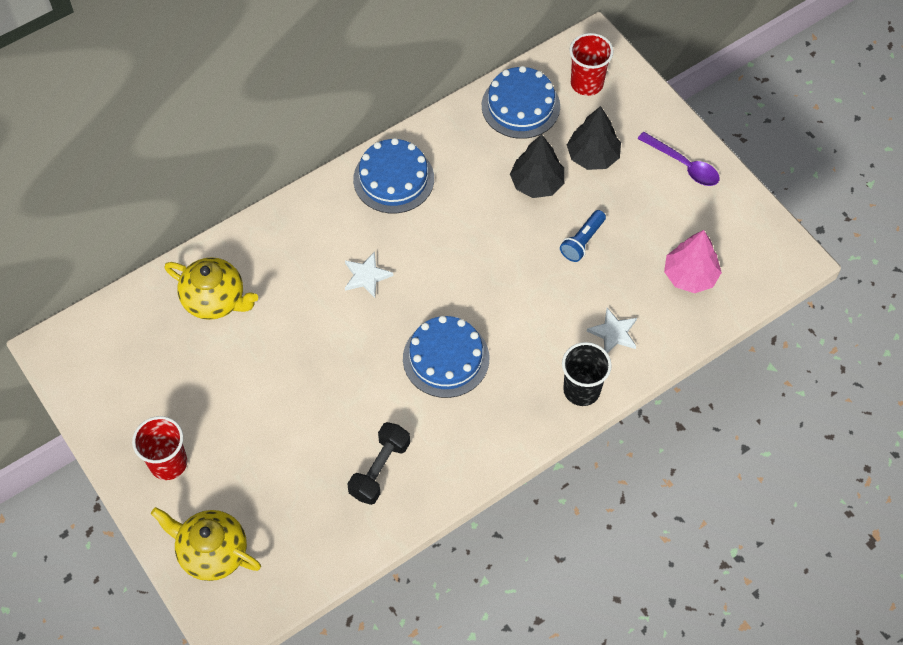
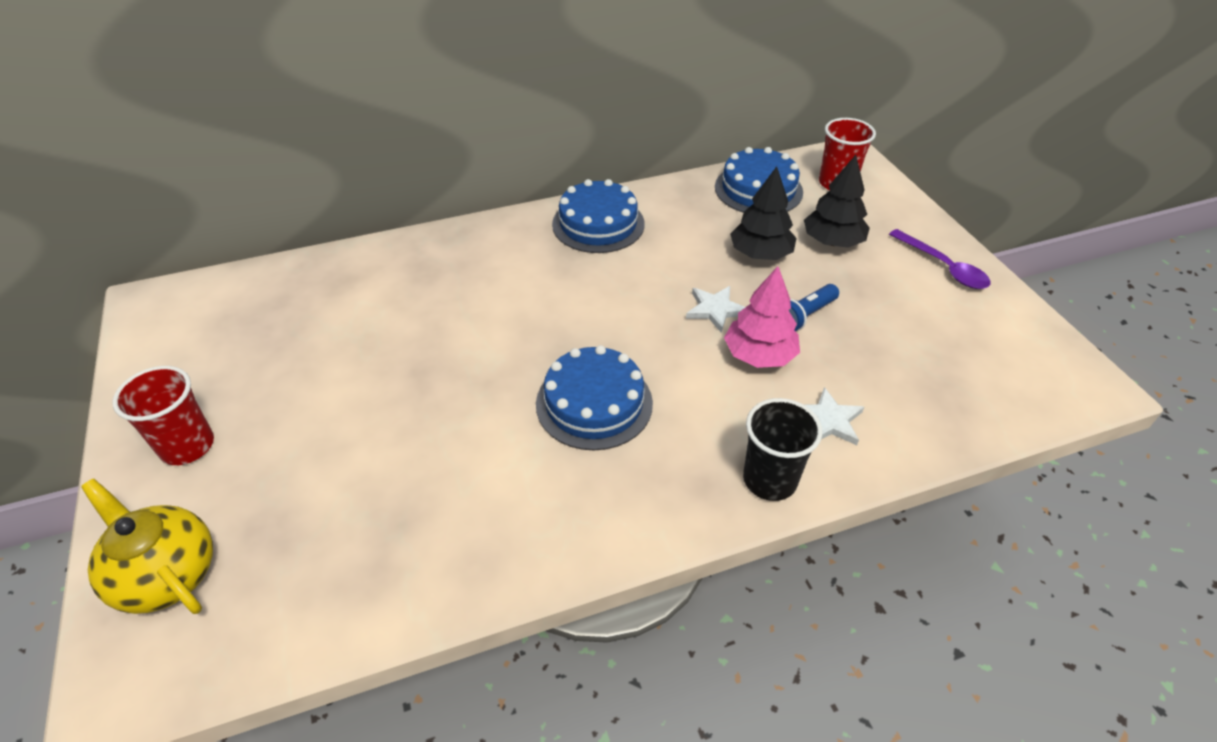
camera: 15 degrees right, 15 degrees down
yellow teapot [165,257,258,320] -> none
white star [345,251,393,298] -> white star moved to [686,286,745,333]
black dumbbell [348,422,410,505] -> none
pink tree [664,230,722,293] -> pink tree moved to [724,266,800,368]

